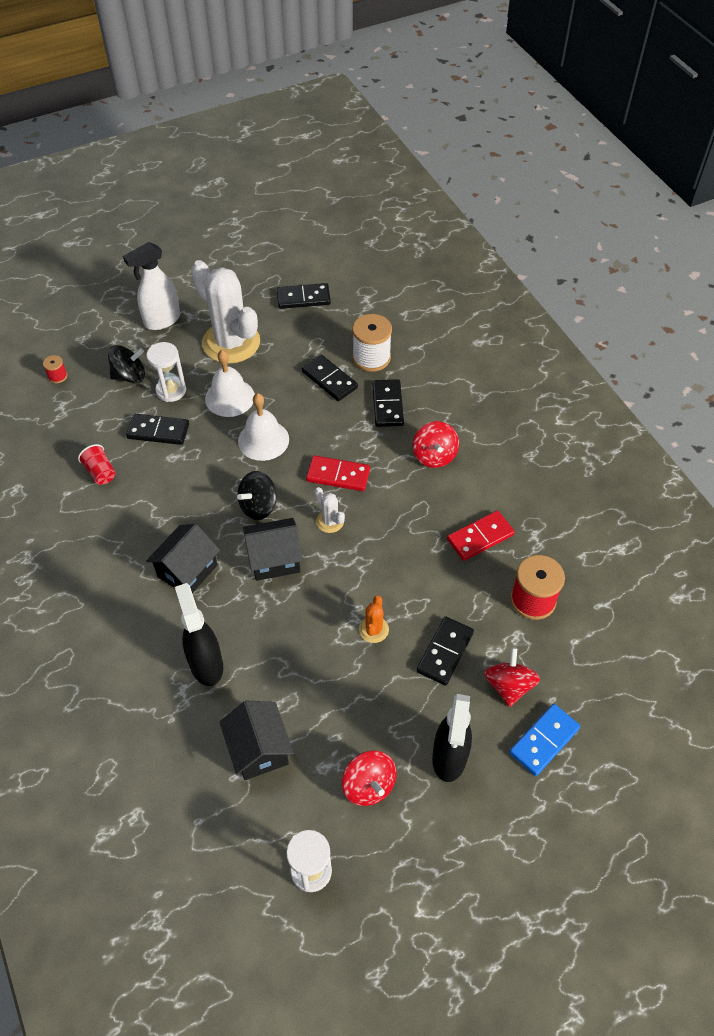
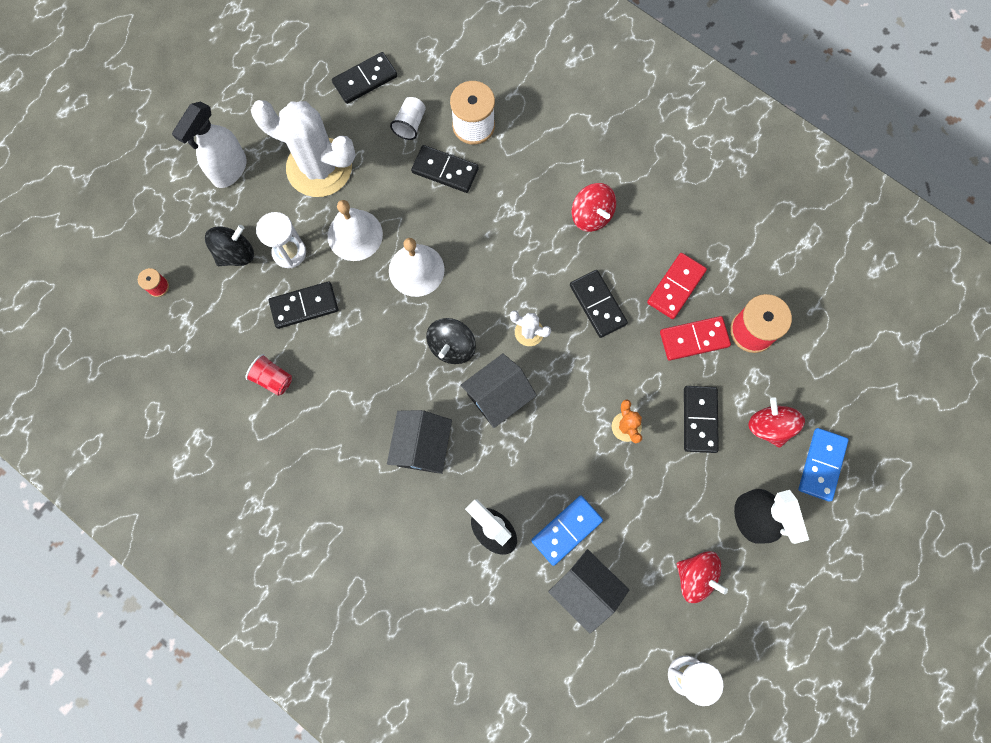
camera: 25 degrees left, 20 degrees up
red domino [306,455,370,491] -> red domino moved to [660,316,731,360]
black domino [372,379,404,427] -> black domino moved to [570,270,628,338]
none -> white cup [390,97,426,140]
none -> blue domino [531,495,603,566]

